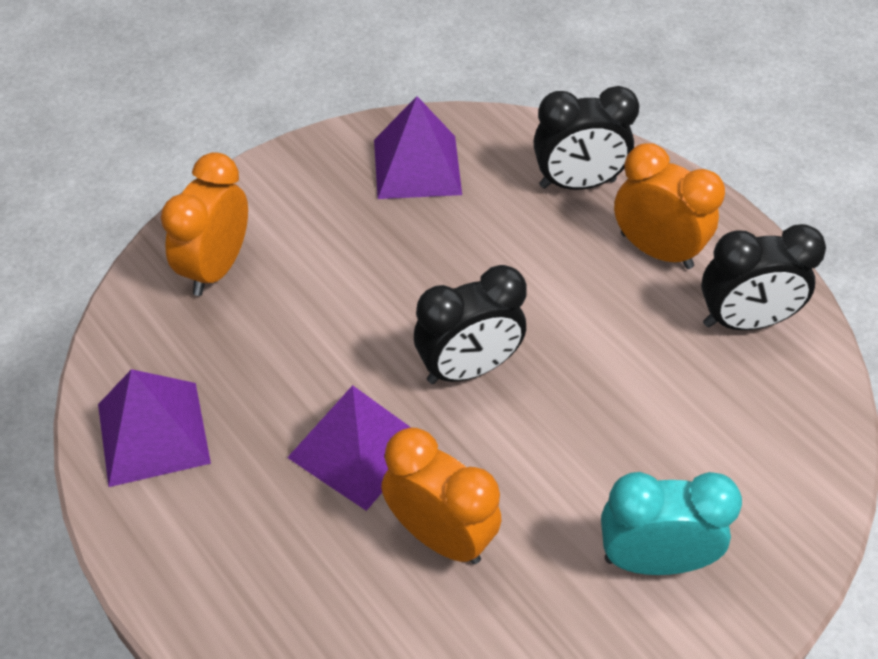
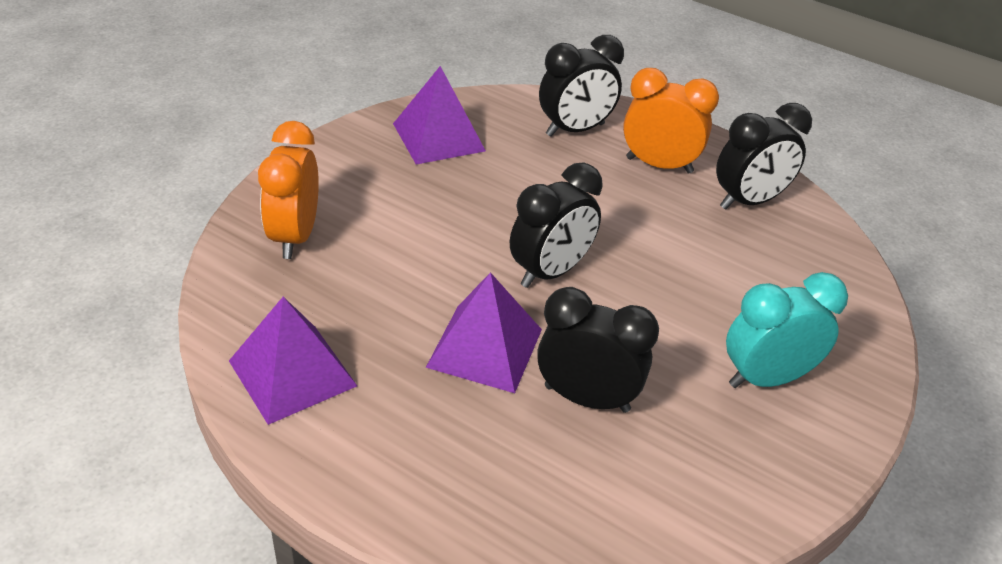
camera: 20 degrees left, 10 degrees down
orange clock [381,428,501,564] -> black clock [537,287,659,413]

